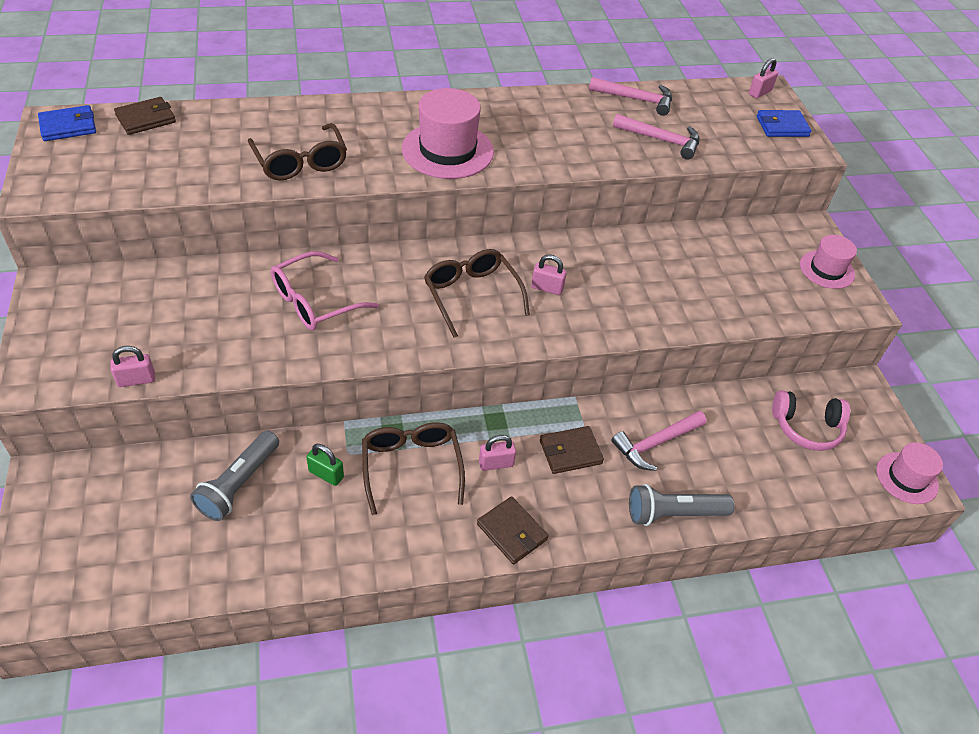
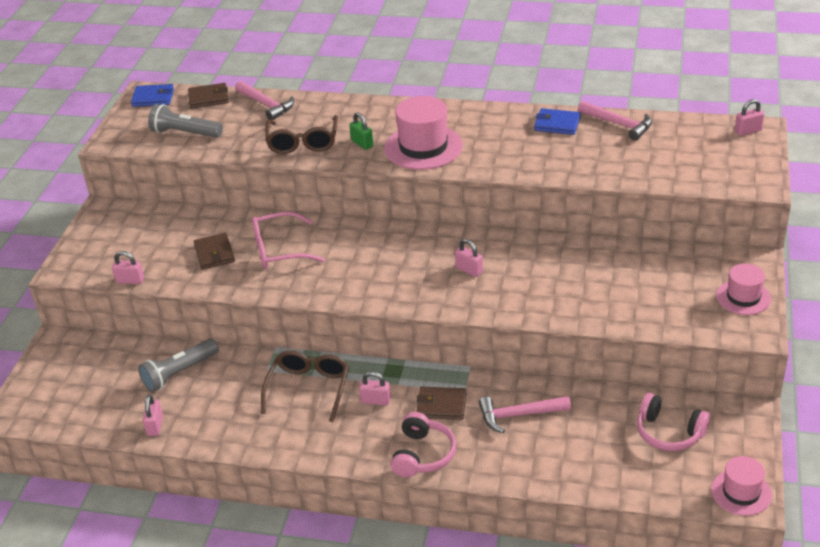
camera: 30 degrees right, 10 degrees down
green padlock [306,444,344,486] -> green padlock moved to [350,112,374,150]
brown glasses [424,249,530,338] -> none
brown wallet [477,496,549,564] -> brown wallet moved to [194,233,235,270]
pink hammer [613,114,700,160] -> pink hammer moved to [235,81,294,120]
grey flashlight [629,484,734,526] -> grey flashlight moved to [148,104,223,138]
blue wallet [757,110,812,137] -> blue wallet moved to [534,108,581,135]
none -> pink padlock [143,394,163,436]
none -> pink headphones [390,412,456,477]

